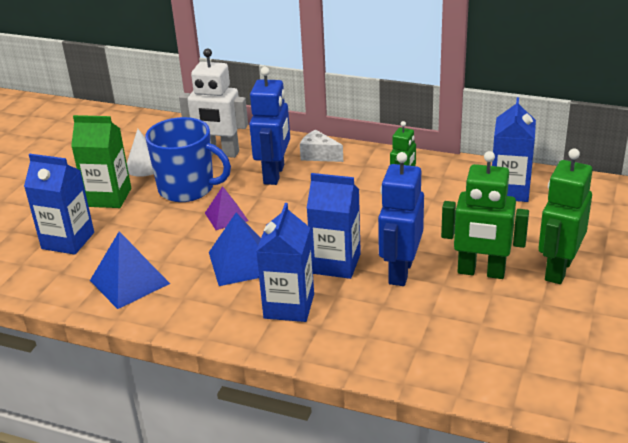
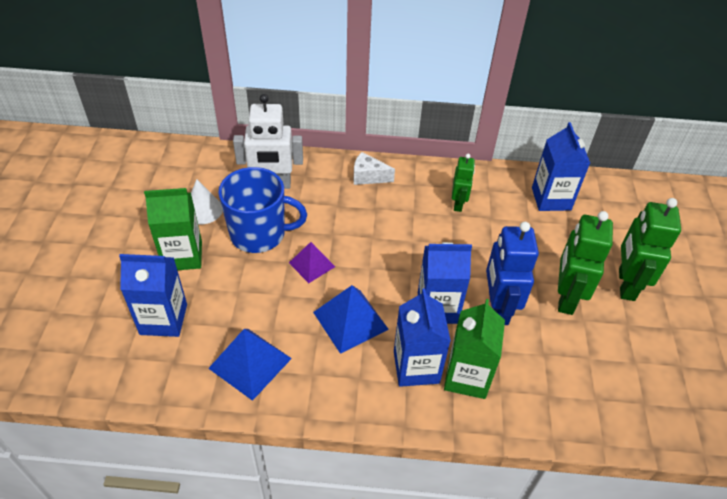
camera: 20 degrees left, 15 degrees up
blue robot [249,67,290,185] -> none
green robot [441,151,529,279] -> green robot turned 105 degrees clockwise [558,211,613,315]
none -> green carton [444,299,505,399]

